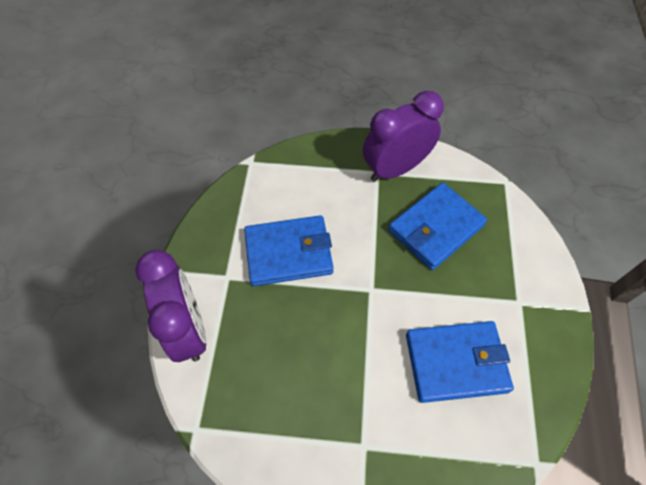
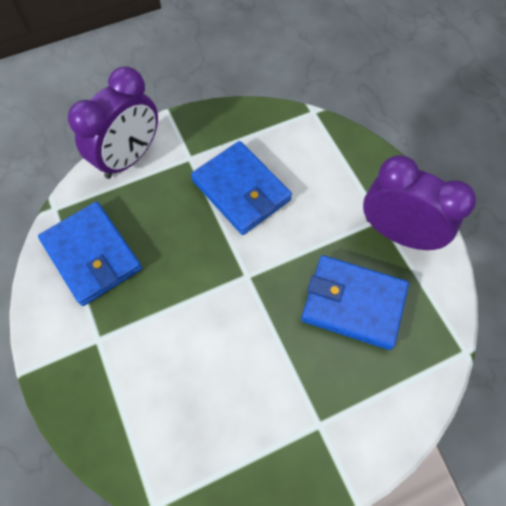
camera: 60 degrees right, 5 degrees up
blue wallet [406,321,514,403] -> blue wallet moved to [38,202,142,306]

